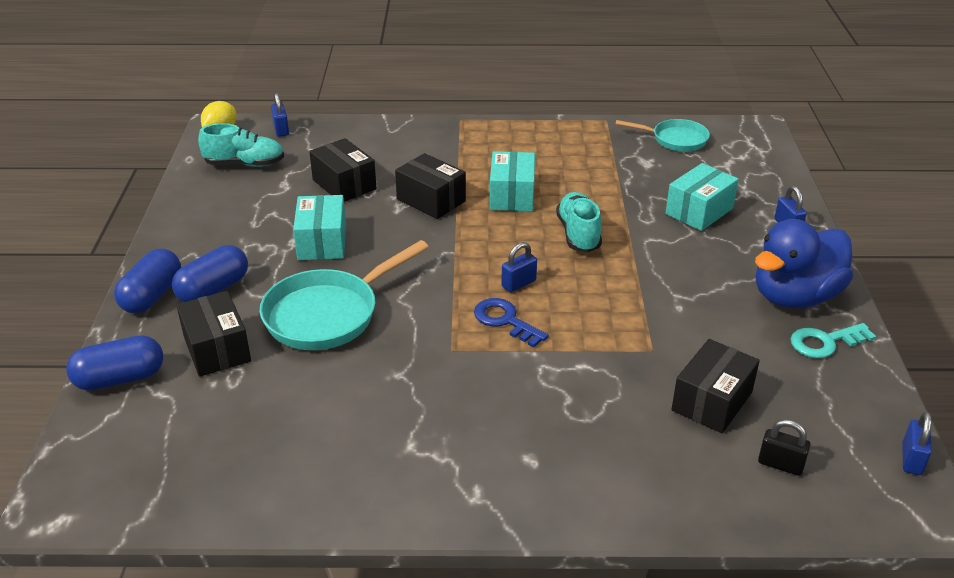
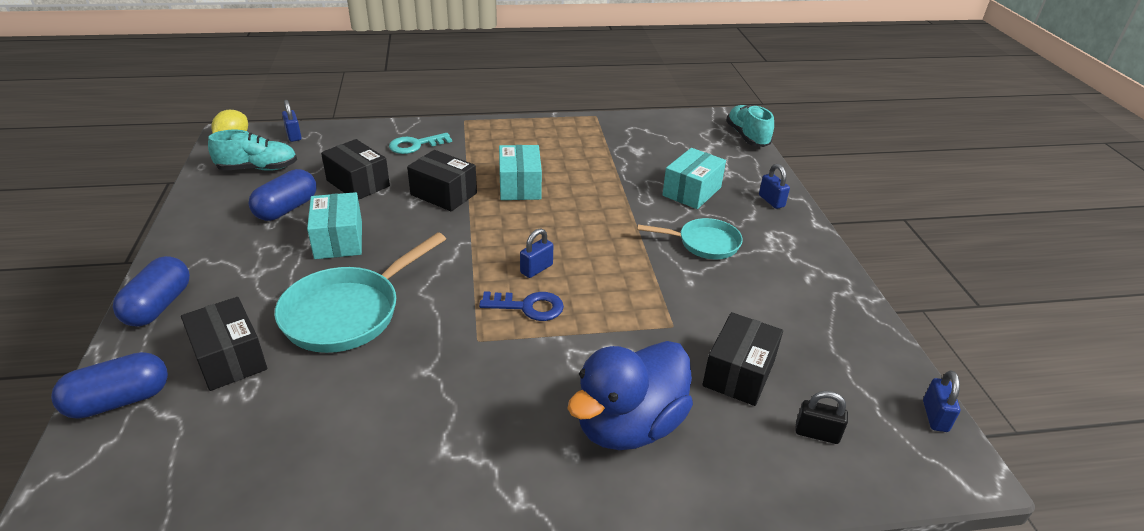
camera: 10 degrees left, 0 degrees up
blue capsule [172,245,248,302] -> blue capsule moved to [248,169,317,221]
blue key [474,298,549,348] -> blue key turned 150 degrees clockwise [479,291,564,321]
turquoise shoe [556,192,602,253] -> turquoise shoe moved to [726,105,774,147]
turquoise pan [615,119,710,152] -> turquoise pan moved to [637,218,743,259]
blue duck [755,219,853,308] -> blue duck moved to [567,341,693,450]
turquoise key [790,323,876,358] -> turquoise key moved to [389,133,452,154]

